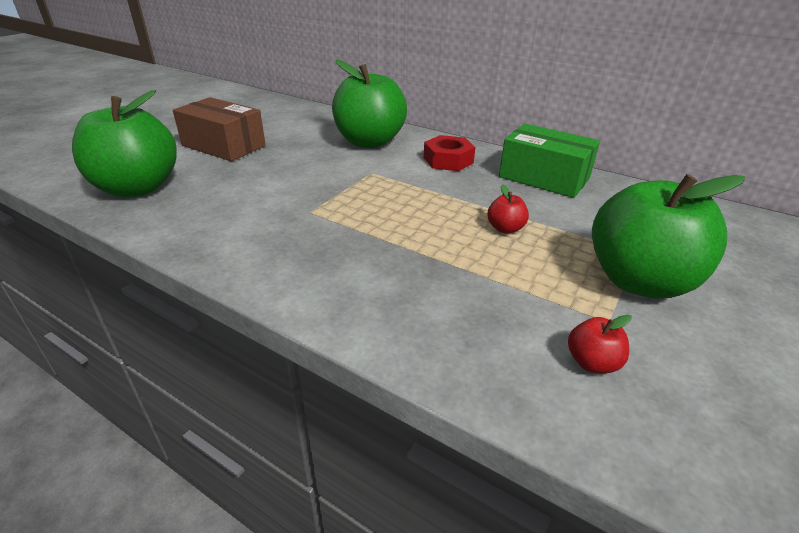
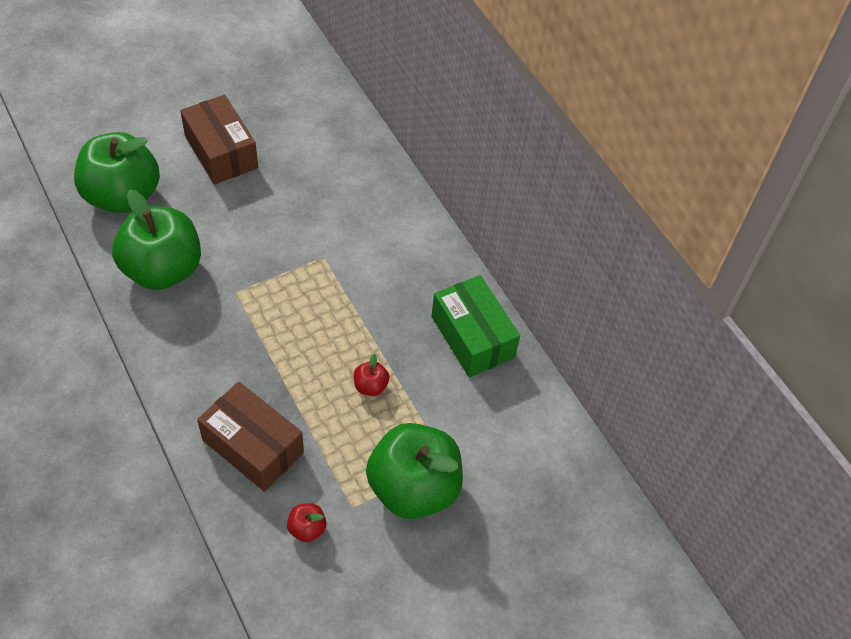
camera: 25 degrees right, 20 degrees up
green apple [332,59,407,148] -> green apple moved to [112,189,201,290]
red nut [423,135,475,171] -> none
none -> brown box [197,382,304,492]

